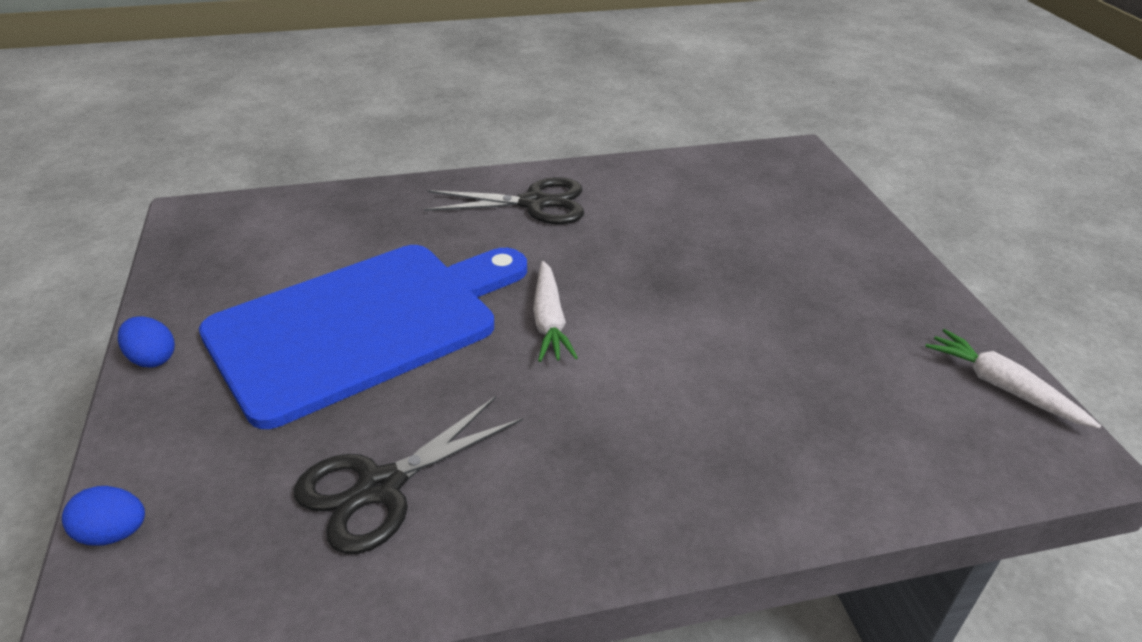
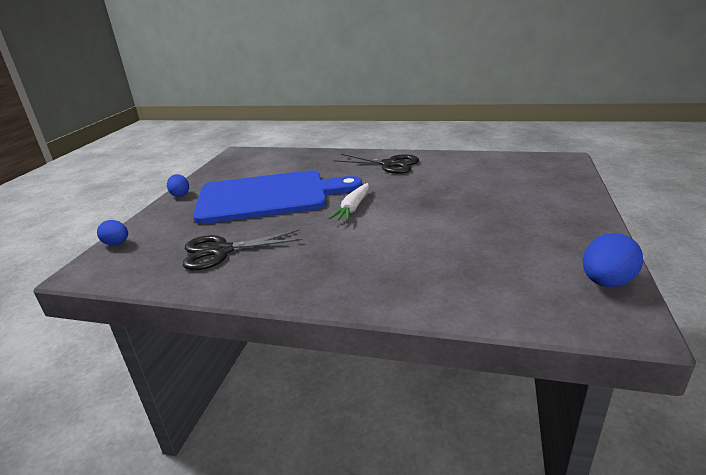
camera: 30 degrees right, 10 degrees down
white carrot [925,329,1101,429] -> blue egg [583,233,643,287]

